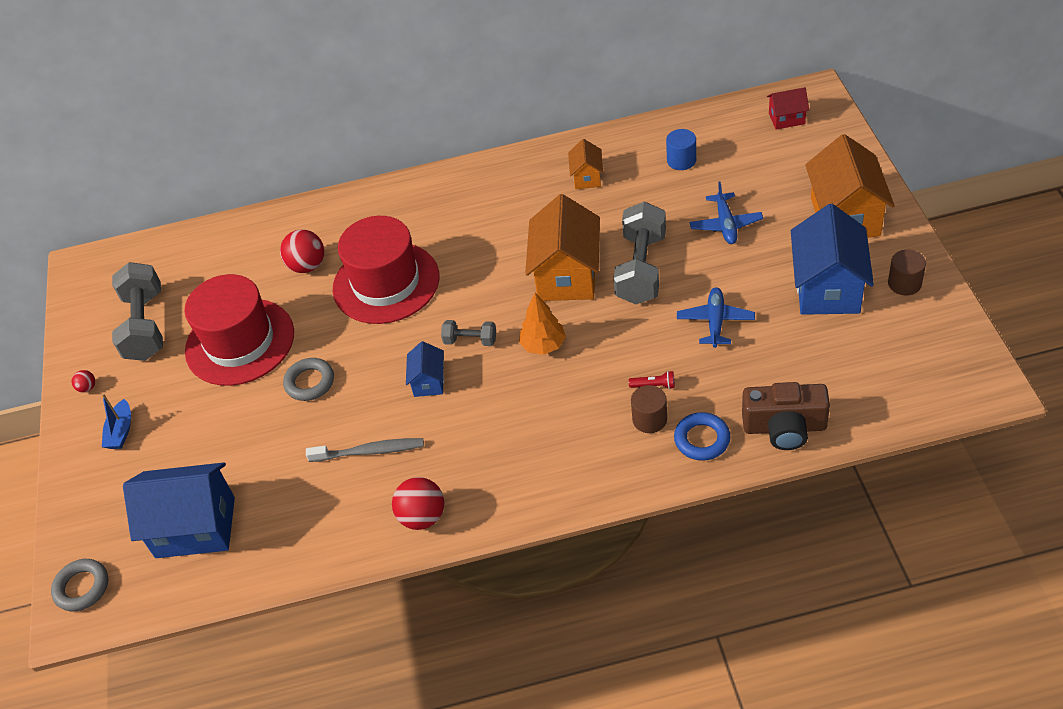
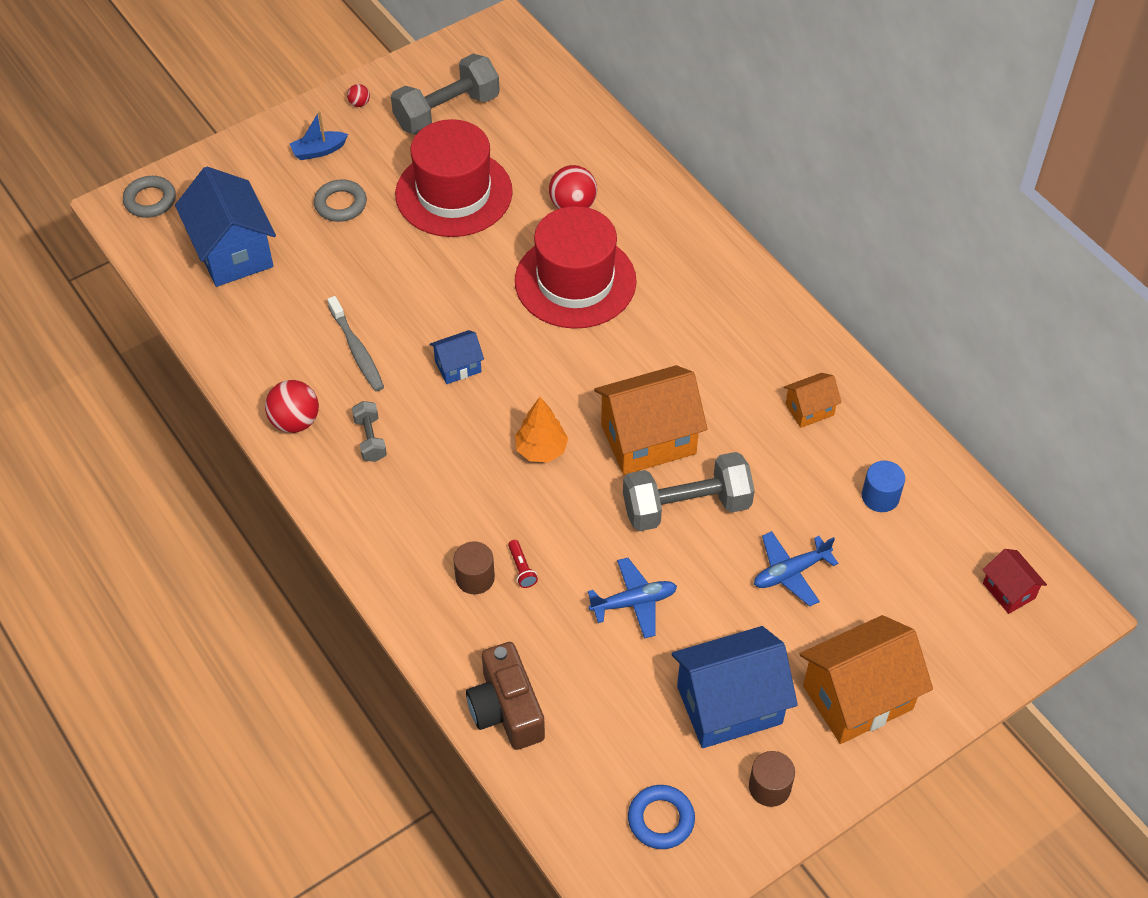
camera: 60 degrees right, 5 degrees up
grey ring [283,358,334,401] -> grey ring moved to [314,179,367,222]
grey dumbbell [441,320,496,346] -> grey dumbbell moved to [352,401,387,462]
blue ring [674,412,730,461] -> blue ring moved to [628,785,695,849]

